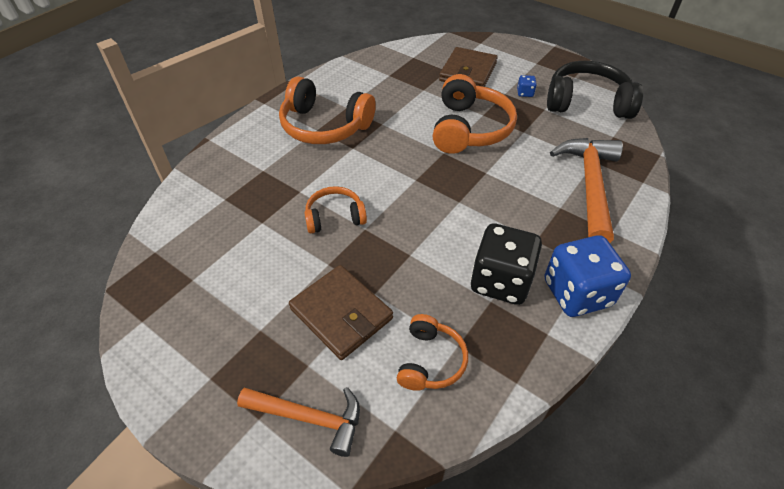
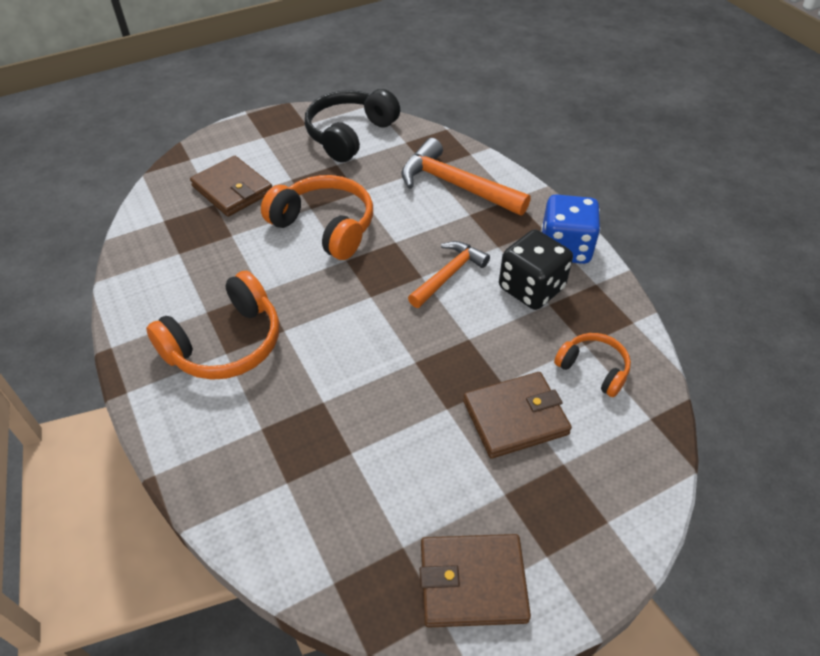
camera: 65 degrees left, 0 degrees up
orange hammer [237,387,360,457] -> orange hammer moved to [408,241,490,308]
orange headphones [305,186,367,234] -> none
blue dice [517,75,537,97] -> none
none -> brown wallet [420,534,531,627]

